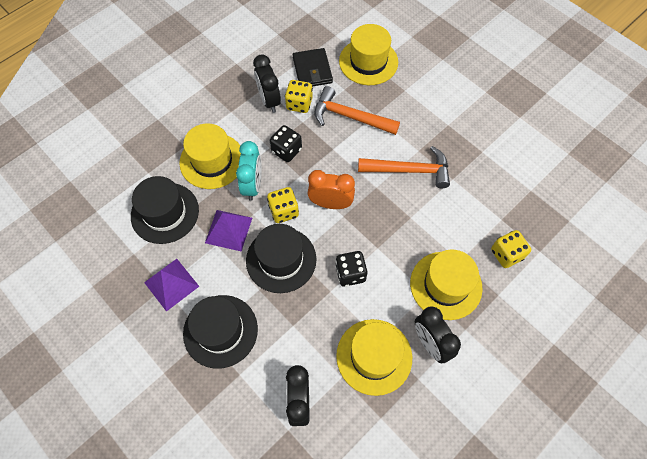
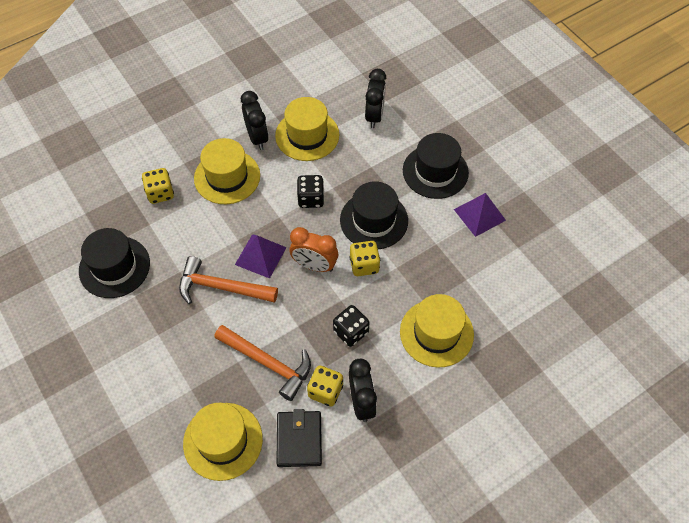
camera: 170 degrees left, 5 degrees down
black hat [131,176,199,244] -> black hat moved to [79,228,150,298]
purple pyramid [205,210,252,252] -> purple pyramid moved to [235,234,287,279]
turquoise clock [236,141,262,201] -> none

